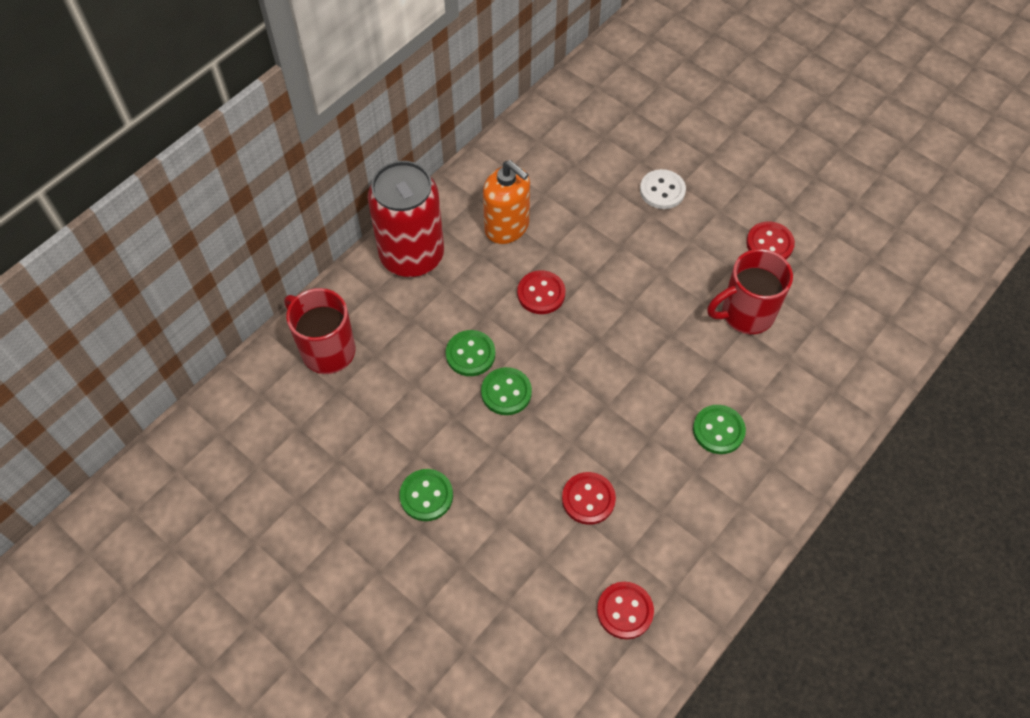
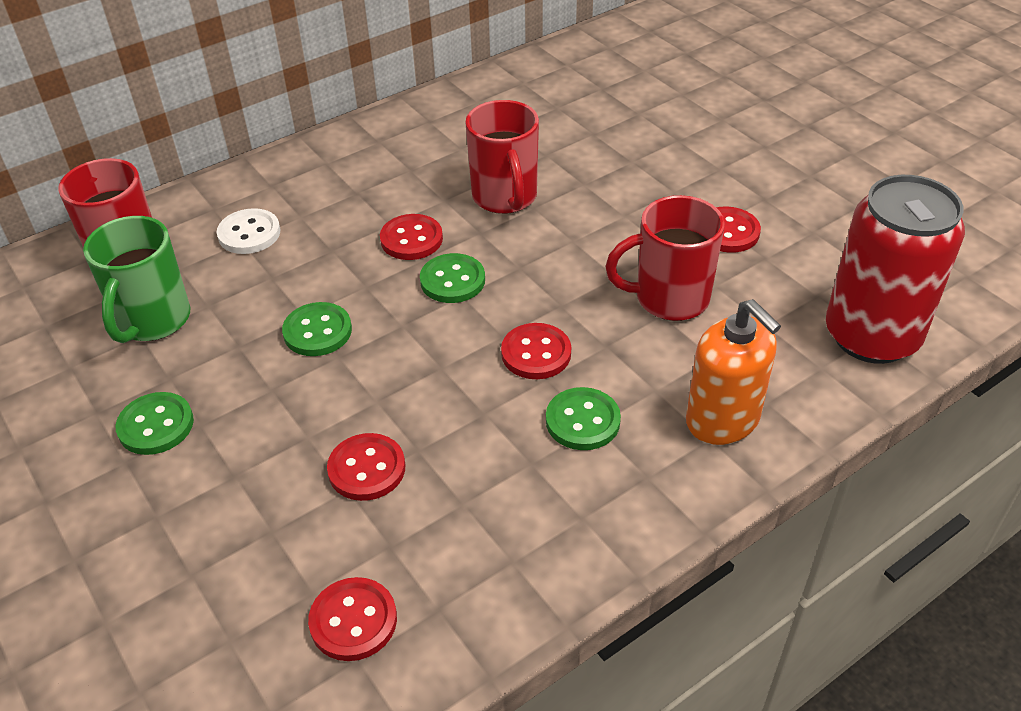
camera: 15 degrees right, 15 degrees down
red can [368,161,444,277] -> red can moved to [826,175,965,364]
green button [446,330,495,376] -> green button moved to [420,253,485,303]
orange soap dispenser [483,160,530,244] -> orange soap dispenser moved to [686,299,781,445]
white button [640,169,686,209] -> white button moved to [216,208,280,254]
none -> green mug [83,216,191,343]
none -> red mug [465,100,539,214]
none -> red button [501,323,571,379]

